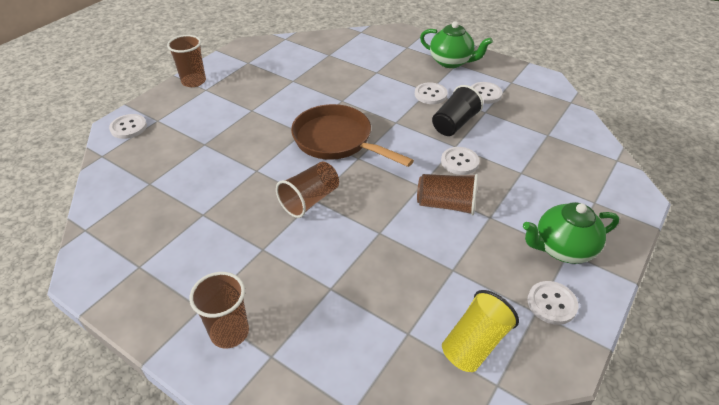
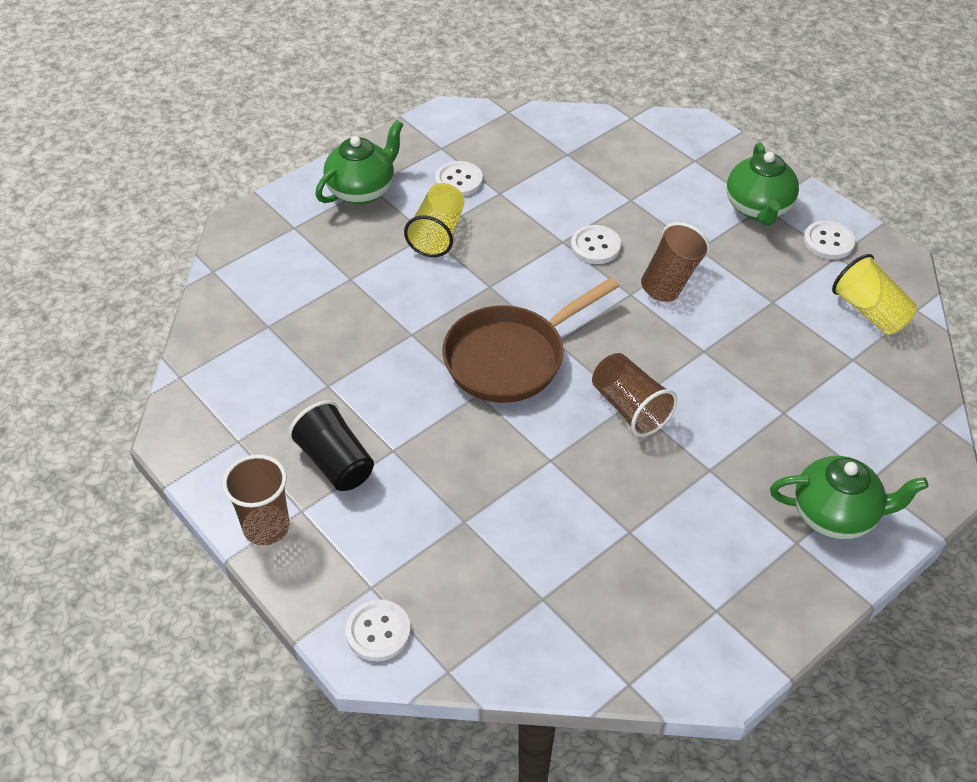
camera: 75 degrees left, 5 degrees up
brown cup [190,272,249,348] -> green teapot [770,456,929,539]
white button [415,83,448,104] -> yellow cup [404,183,465,257]
black cup [432,85,483,136] -> black cup moved to [288,401,374,491]

